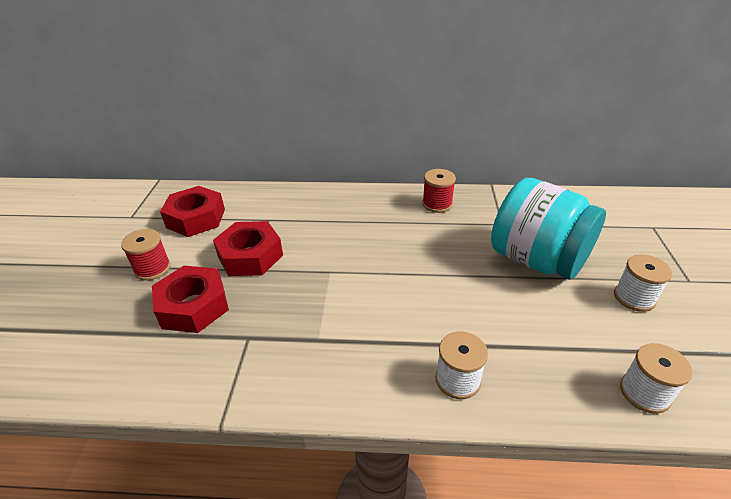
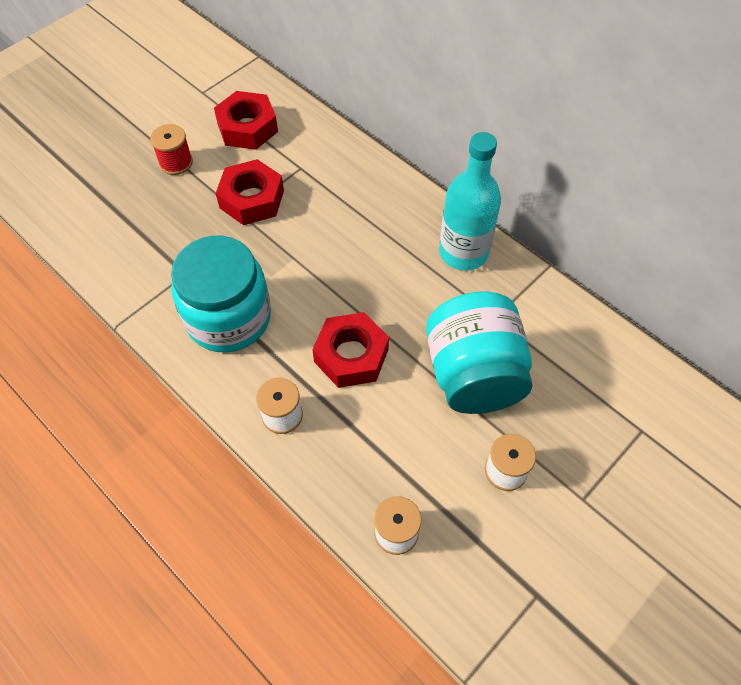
camera: 40 degrees right, 20 degrees up
red nut [152,266,229,333] -> red nut moved to [312,312,389,388]
red spool [422,169,456,213] -> turquoise bottle [439,132,501,271]
none -> turquoise jar [171,236,271,353]

